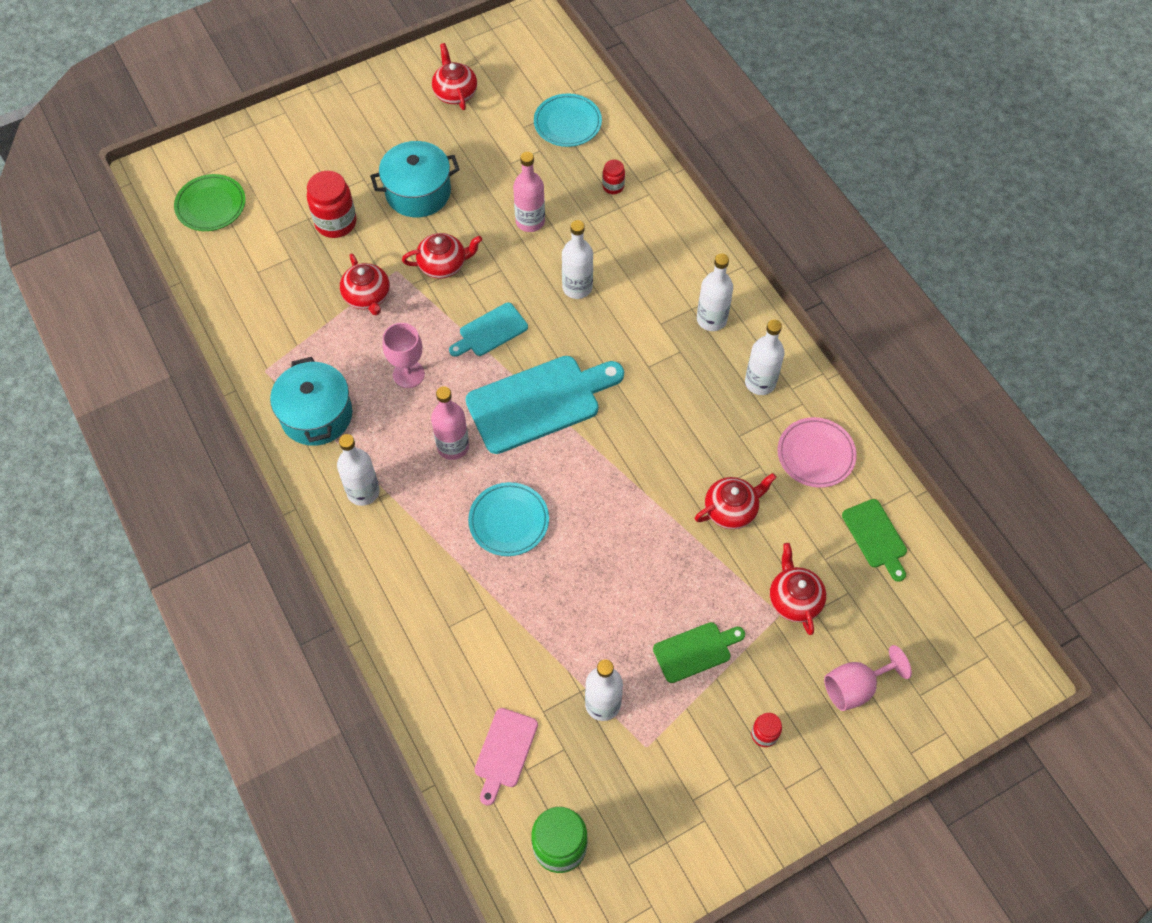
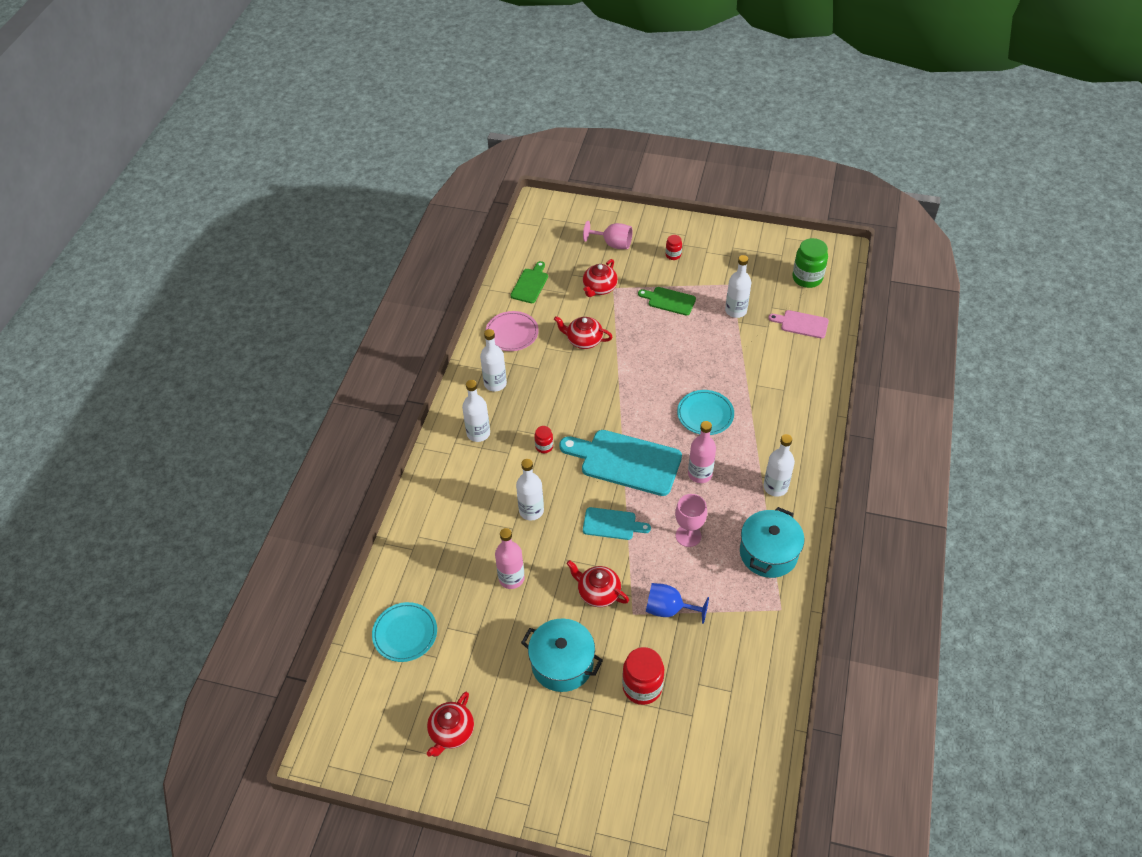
camera: 135 degrees left, 10 degrees down
green plate [174,174,246,231] -> none
red teapot [340,253,390,315] -> blue goblet [646,583,709,624]
pink cutting board [474,708,538,806] -> pink cutting board turned 135 degrees counterclockwise [768,310,829,339]
red jar [602,160,625,194] -> red jar moved to [534,426,553,453]

